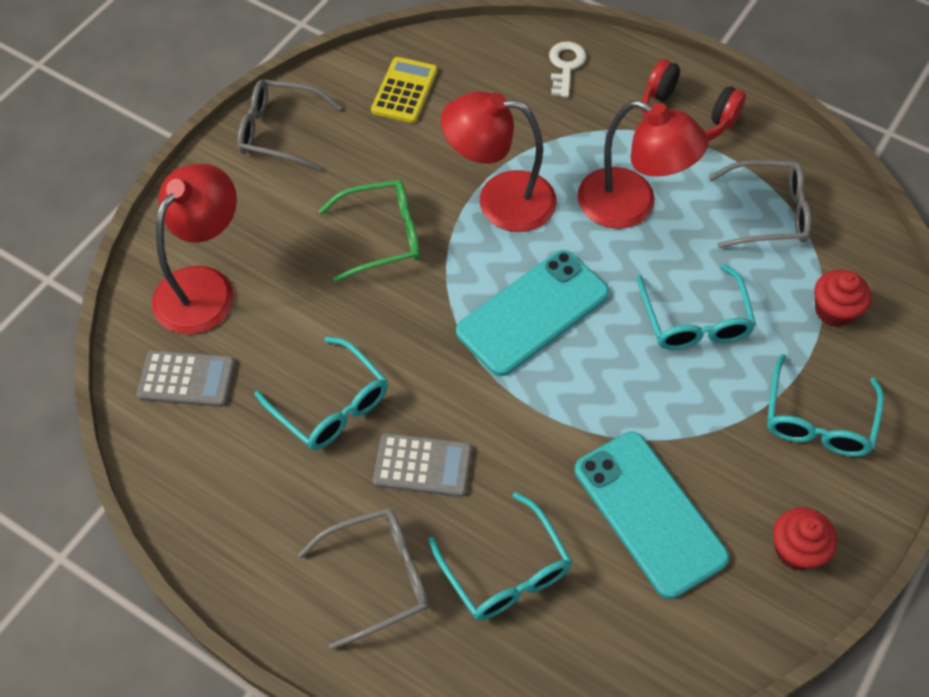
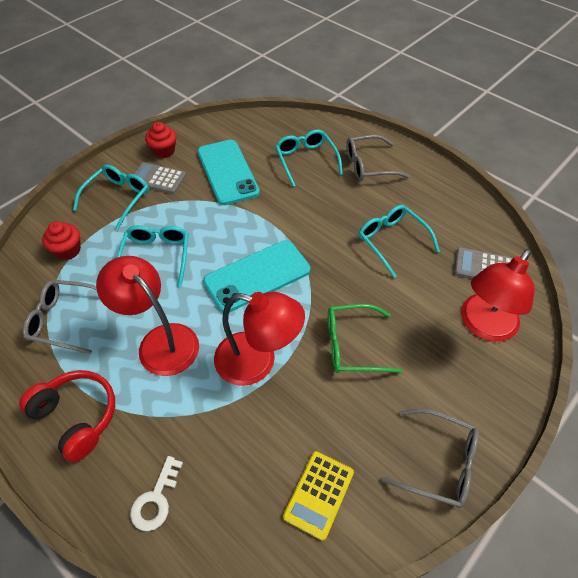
camera: 170 degrees left, 5 degrees down
grey calculator [373,433,472,497] -> grey calculator moved to [134,162,186,194]

